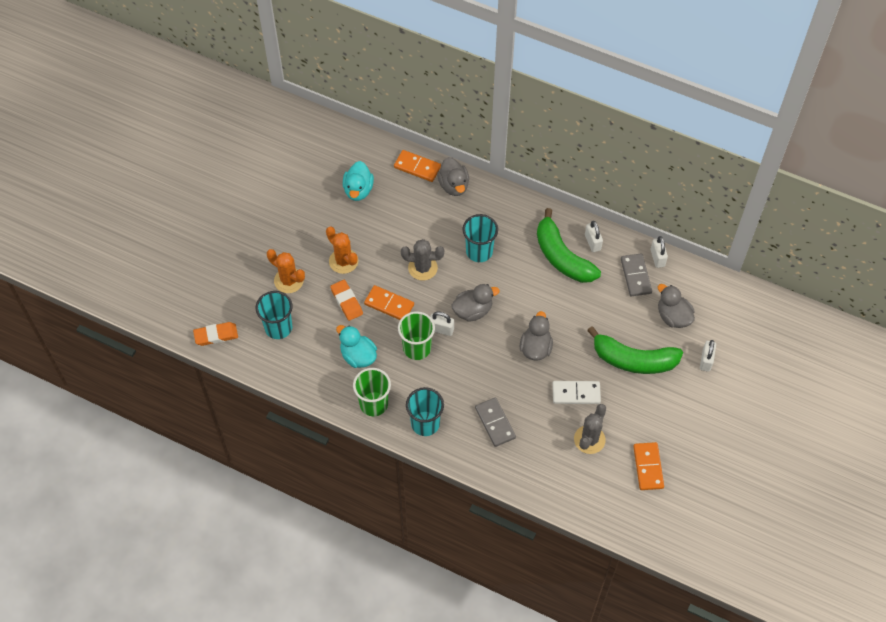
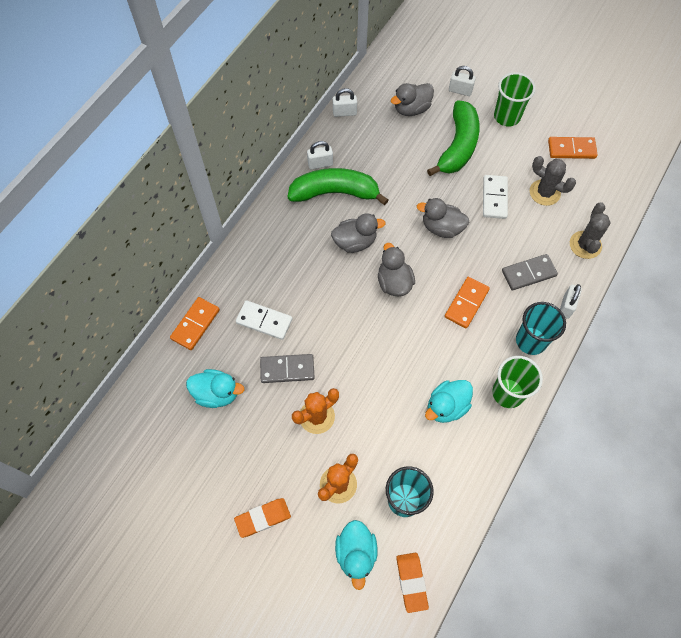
camera: 85 degrees left, 5 degrees up
orange eraser [330,280,363,321] -> orange eraser moved to [234,498,291,538]
orange domino [364,285,414,320] -> orange domino moved to [445,277,490,329]
green cup [398,311,435,360] -> green cup moved to [494,72,536,126]
grey cactus [401,239,444,280] -> grey cactus moved to [570,202,611,259]
white padlock [430,312,454,336] -> white padlock moved to [560,284,582,318]
grey duck [437,157,469,196] -> grey duck moved to [331,213,386,253]
turquoise cup [462,214,498,262] -> none
green banana [537,208,601,283] -> green banana turned 150 degrees counterclockwise [288,168,388,205]
grey domino [621,253,652,296] -> grey domino moved to [260,354,315,383]
none -> white domino [236,300,292,340]
none -> turquoise duck [335,520,377,590]

